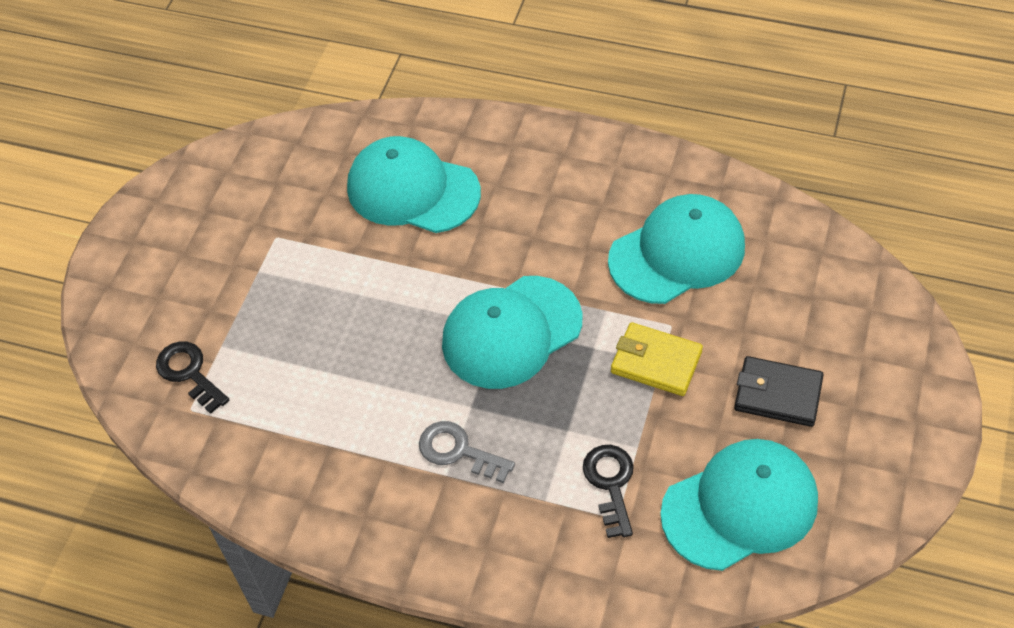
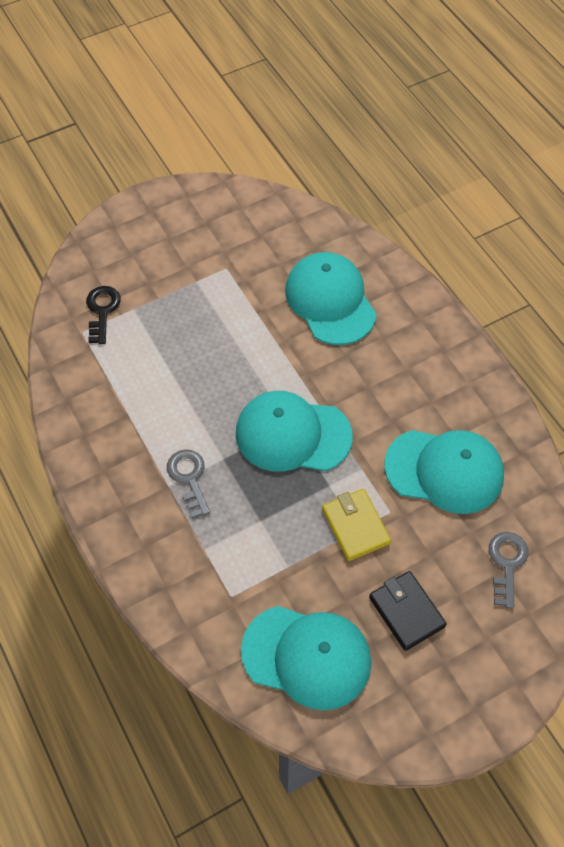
camera: 40 degrees right, 5 degrees up
black key [583,445,634,538] -> none
none -> grey key [489,532,528,608]

